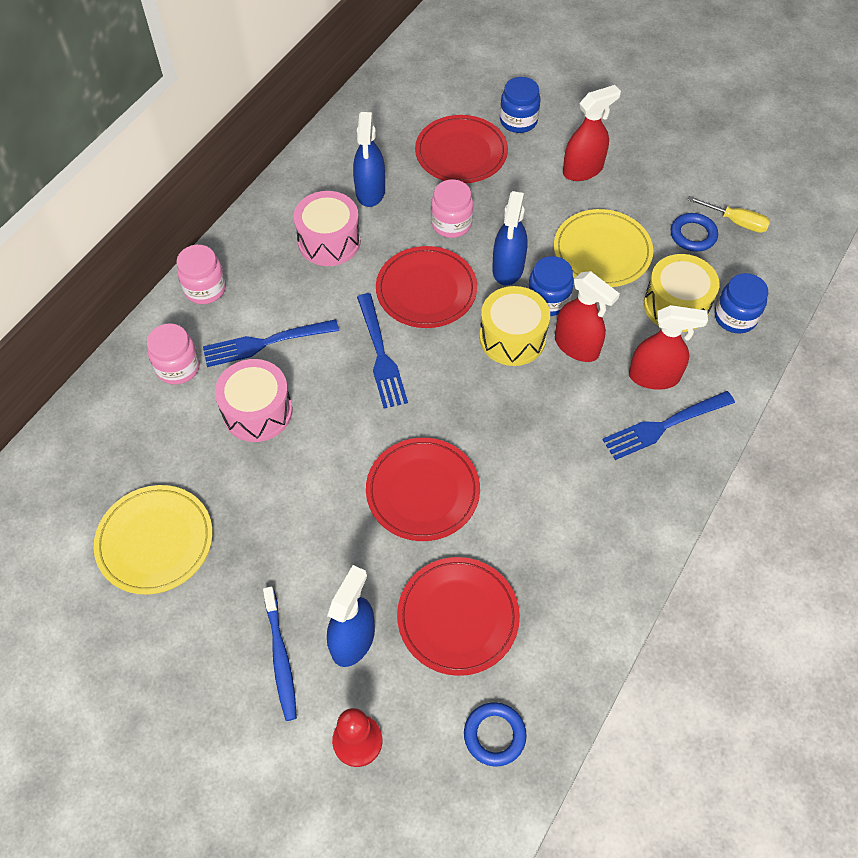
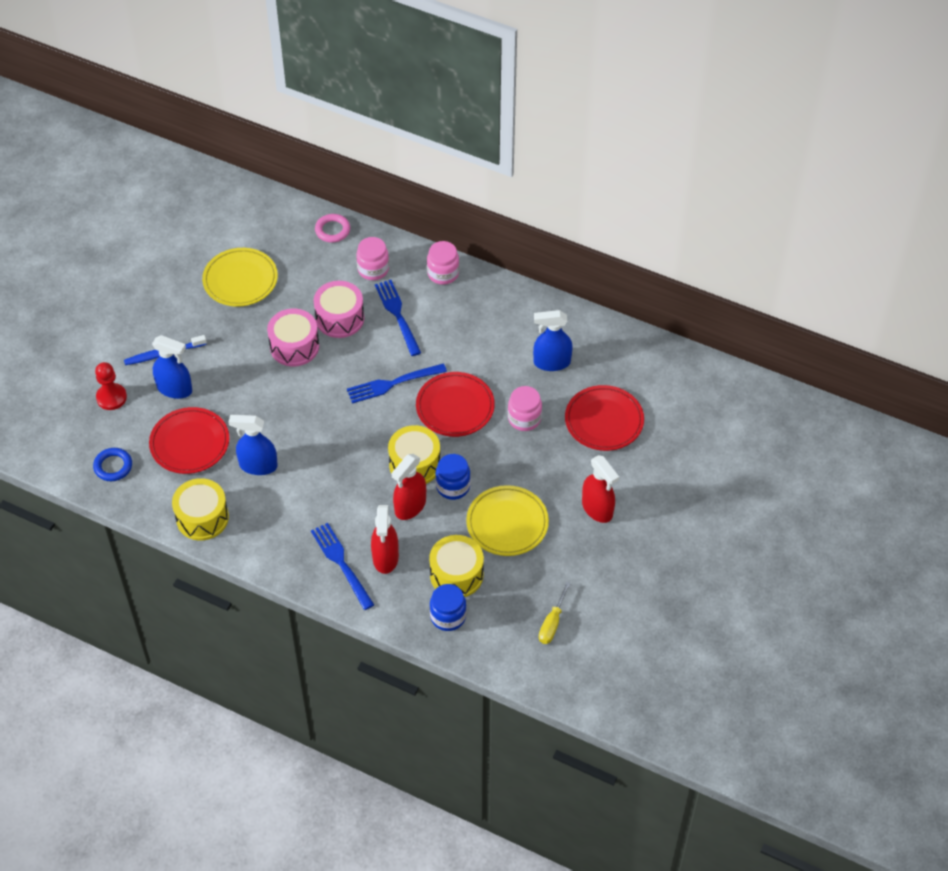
camera: 85 degrees right, 5 degrees down
pink drum [294,191,361,266] -> pink drum moved to [267,309,319,366]
red plate [366,438,480,541] -> none
blue spray bottle [492,191,528,286] -> blue spray bottle moved to [229,415,278,475]
blue jar [500,77,540,133] -> none
blue ring [671,213,718,252] -> none
none -> yellow drum [172,478,229,540]
none -> pink ring [315,214,350,243]

